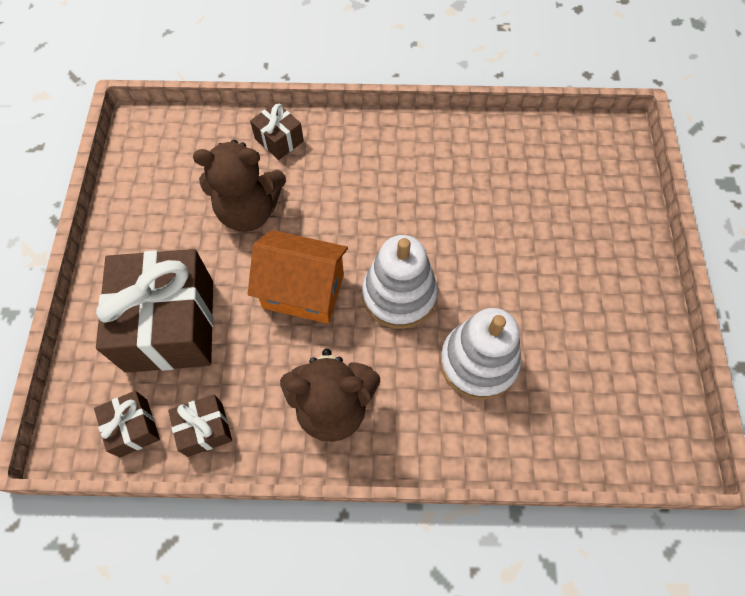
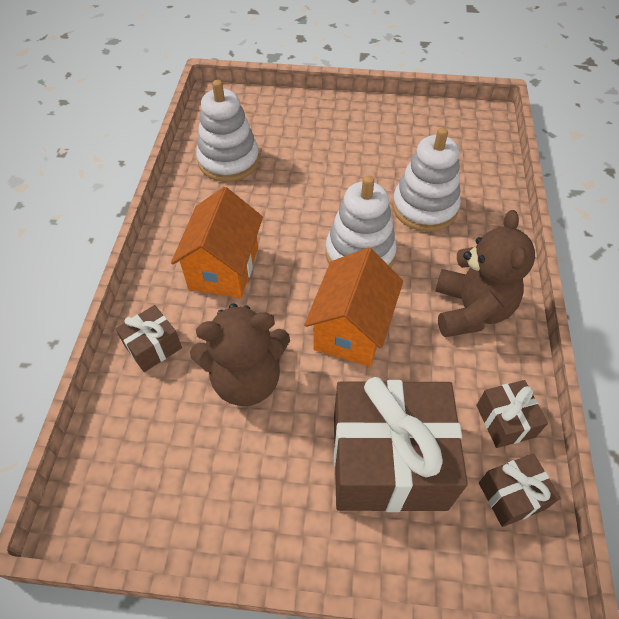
camera: 85 degrees left, 10 degrees down
brown teddy bear [193,140,286,232] -> brown teddy bear turned 75 degrees clockwise [190,303,290,406]
none -> orange house [171,187,263,298]
none -> white stacking toy [196,80,259,182]

